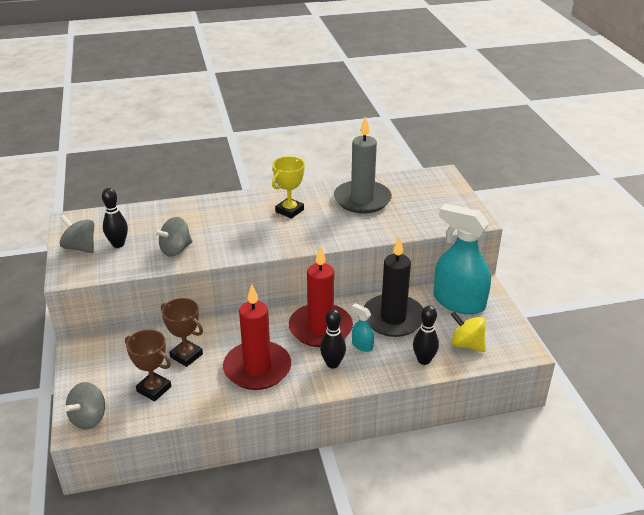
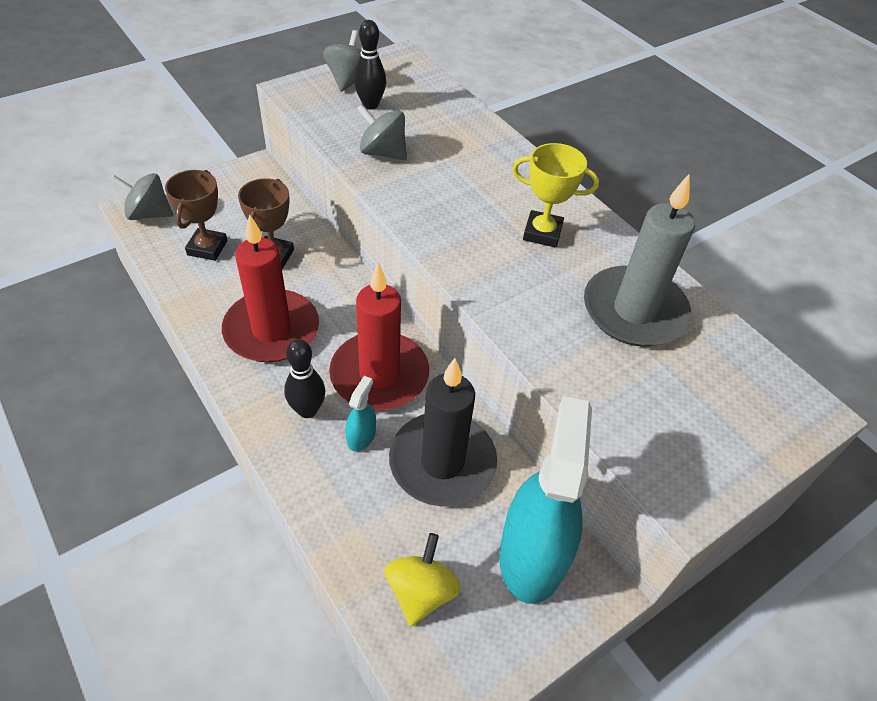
camera: 65 degrees right, 15 degrees up
black bowling pin [413,306,439,365] -> none

